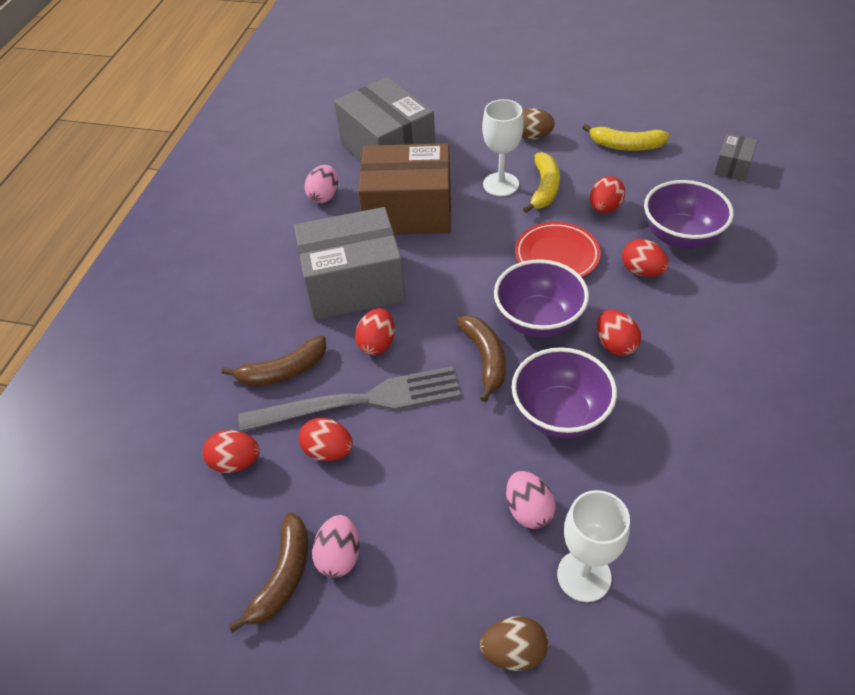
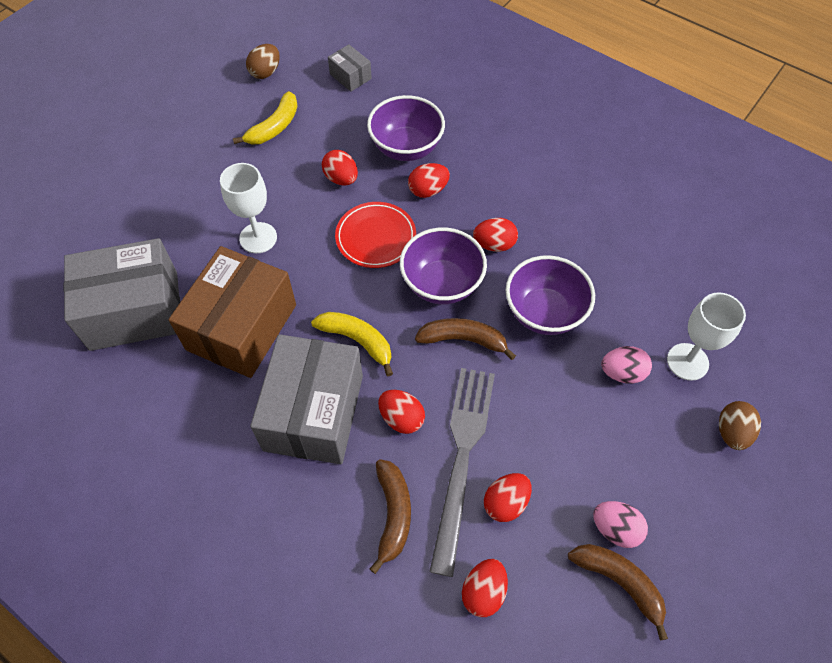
camera: 70 degrees left, 10 degrees up
pink egg [304,165,338,203] -> none
brown egg [522,108,555,140] -> brown egg moved to [246,44,280,79]
yellow banana [523,152,560,213] -> yellow banana moved to [311,312,393,376]

